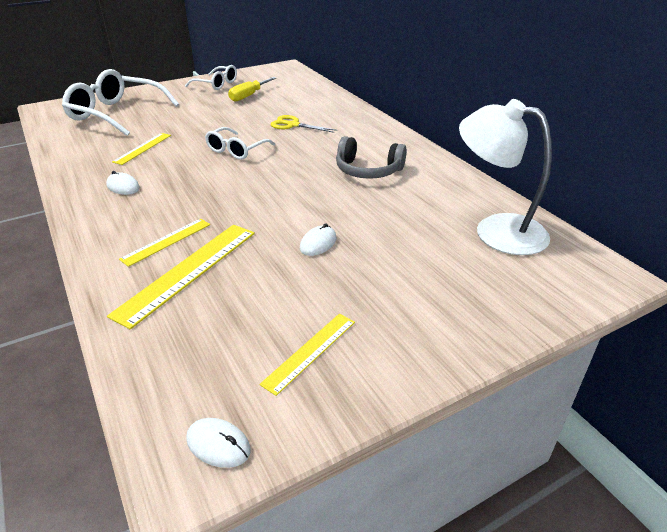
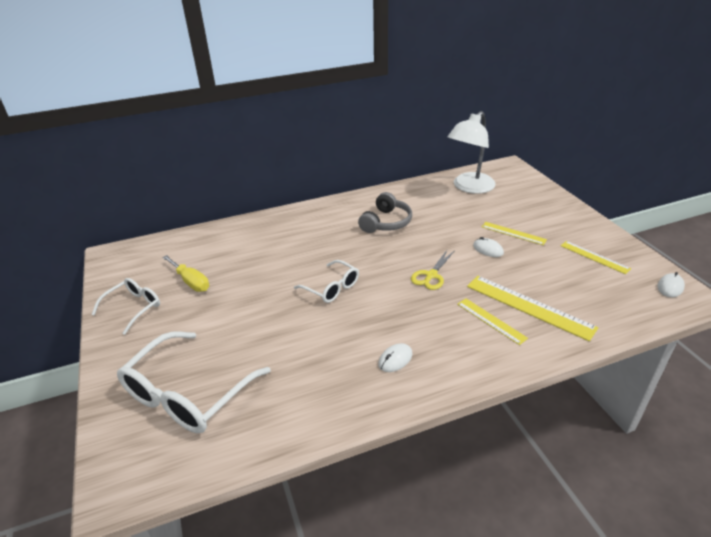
camera: 80 degrees left, 0 degrees up
yellow ruler [112,133,171,165] -> yellow ruler moved to [482,222,547,245]
yellow scissors [270,115,337,133] -> yellow scissors moved to [411,249,454,290]

